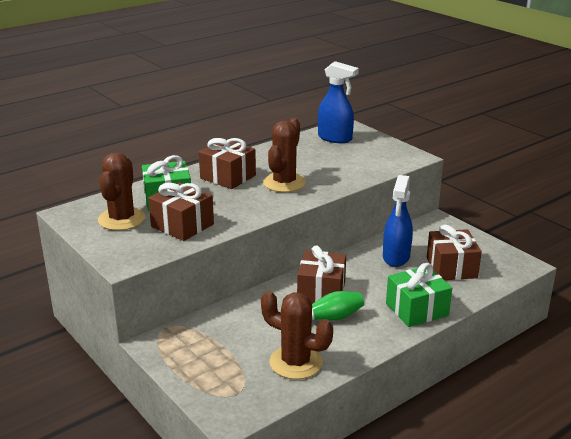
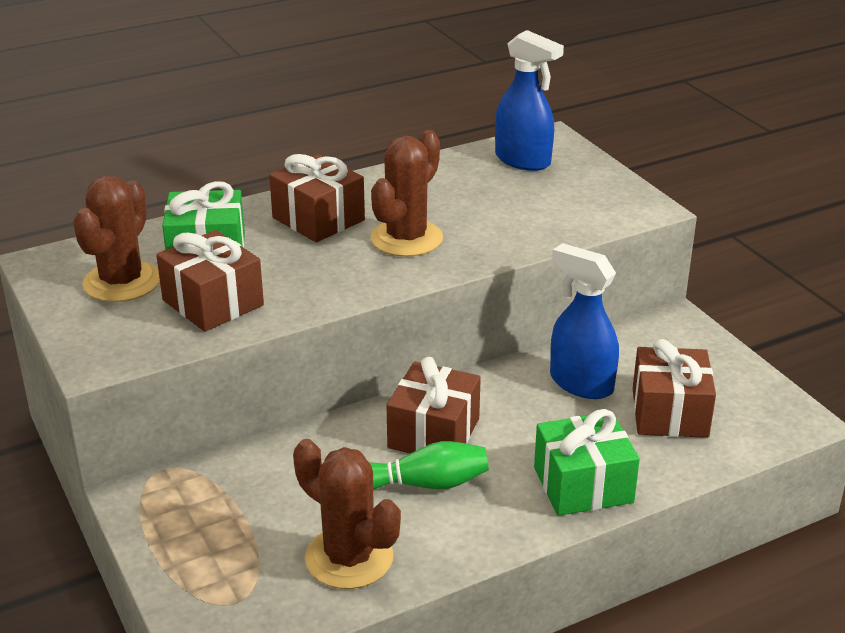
camera: 10 degrees right, 5 degrees up
blue spray bottle [383,175,413,267] -> blue spray bottle turned 105 degrees clockwise [550,243,619,399]

